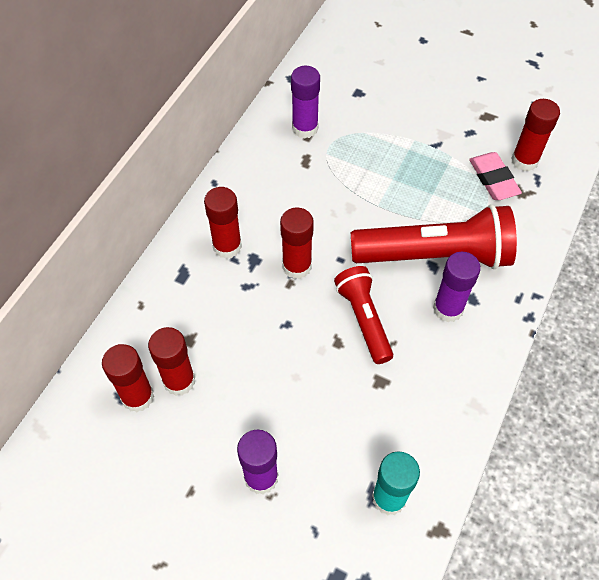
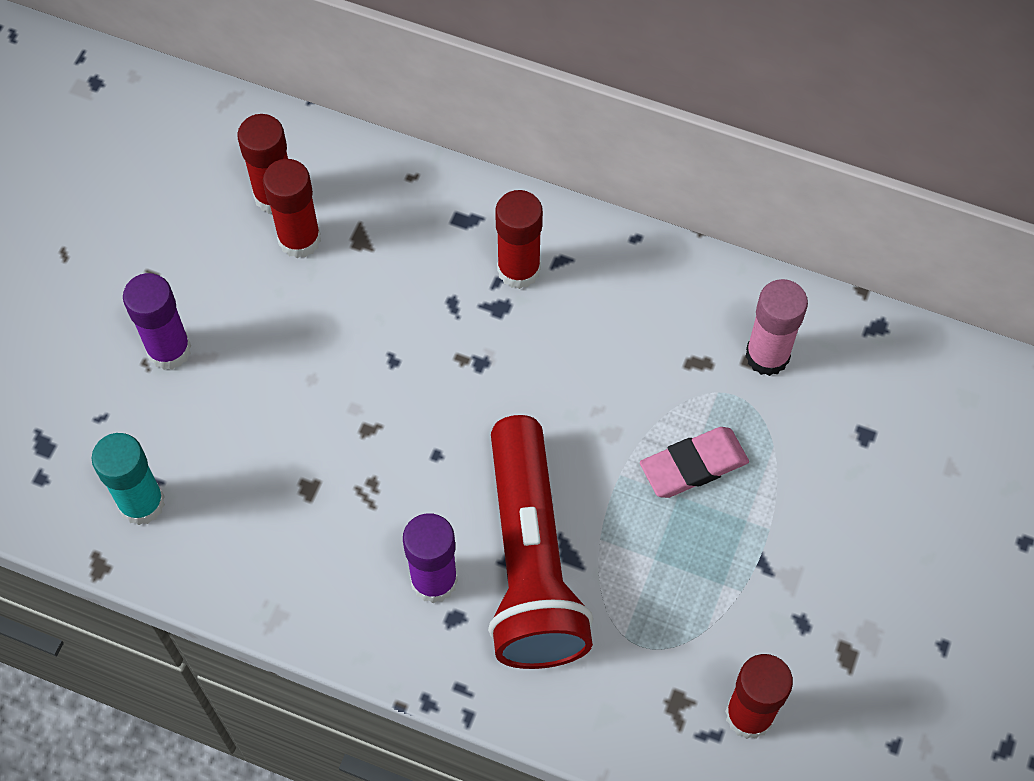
camera: 85 degrees right, 5 degrees up
red glue stick [280,207,314,279] -> none
purple glue stick [291,66,320,139] -> pink glue stick [745,279,808,376]
red flashlight [334,266,393,364] -> none
pink eraser [469,152,522,200] -> pink eraser moved to [640,427,749,498]

